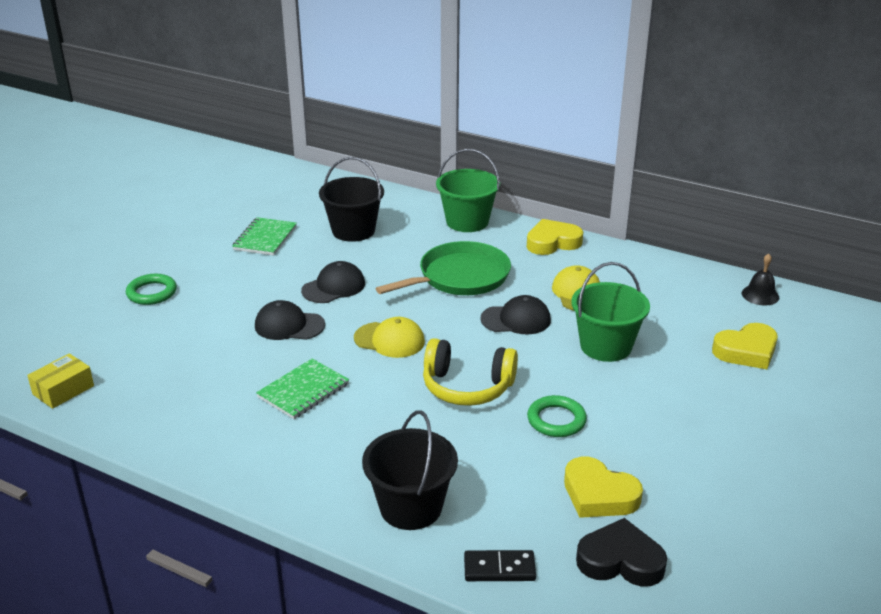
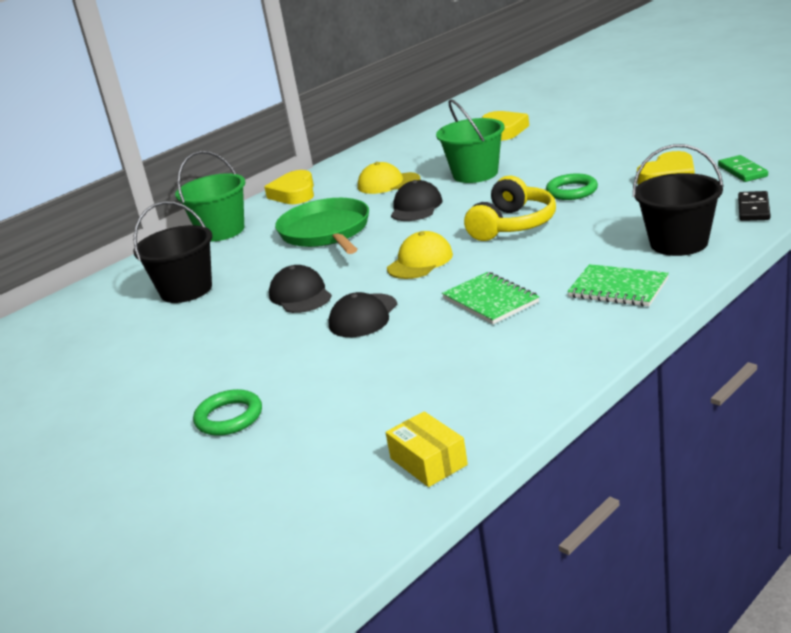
camera: 70 degrees left, 5 degrees down
green notebook [232,217,297,255] -> green notebook moved to [567,264,669,306]
black heart [576,518,667,587] -> green domino [718,155,768,182]
black bell [742,254,779,305] -> none

